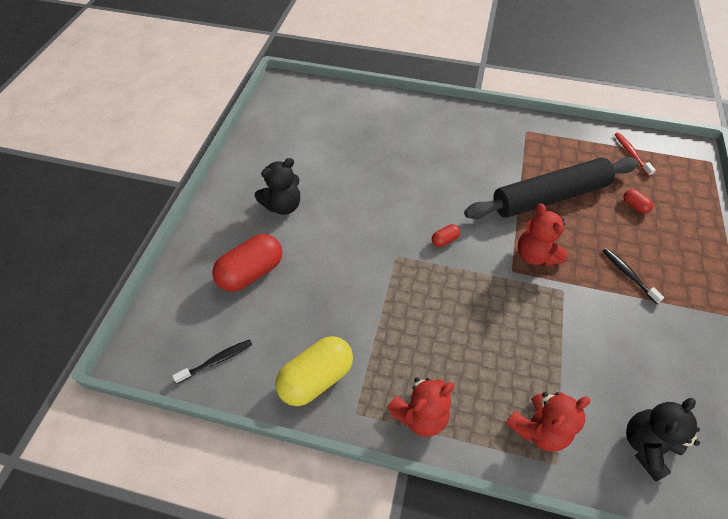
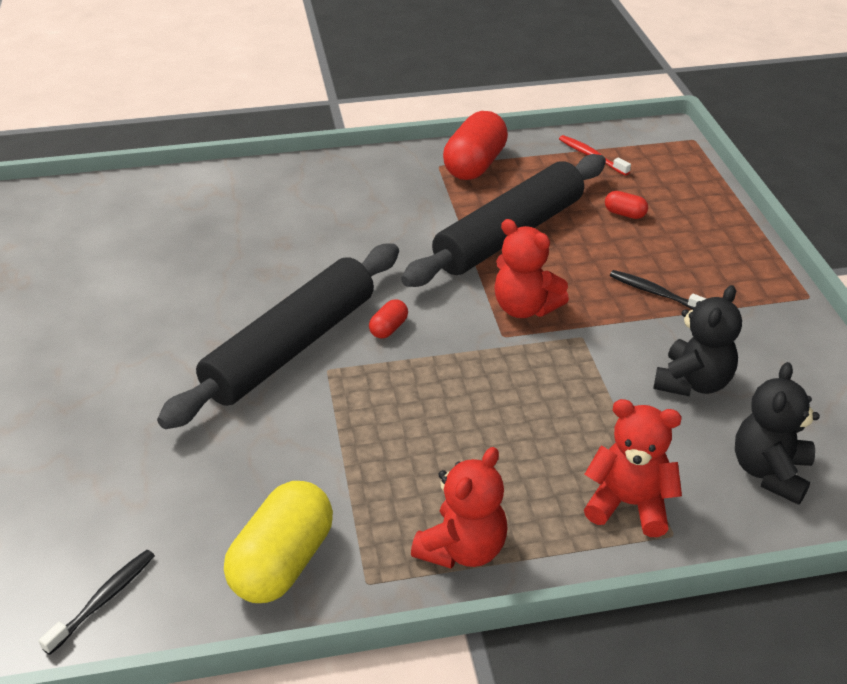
camera: 25 degrees left, 15 degrees down
red capsule [212,234,282,292] -> red capsule moved to [443,111,508,180]
black teddy bear [255,158,300,215] -> black teddy bear moved to [653,285,742,396]
red teddy bear [505,392,590,452] -> red teddy bear turned 105 degrees counterclockwise [584,399,682,537]
none -> black rolling pin [157,243,399,429]

